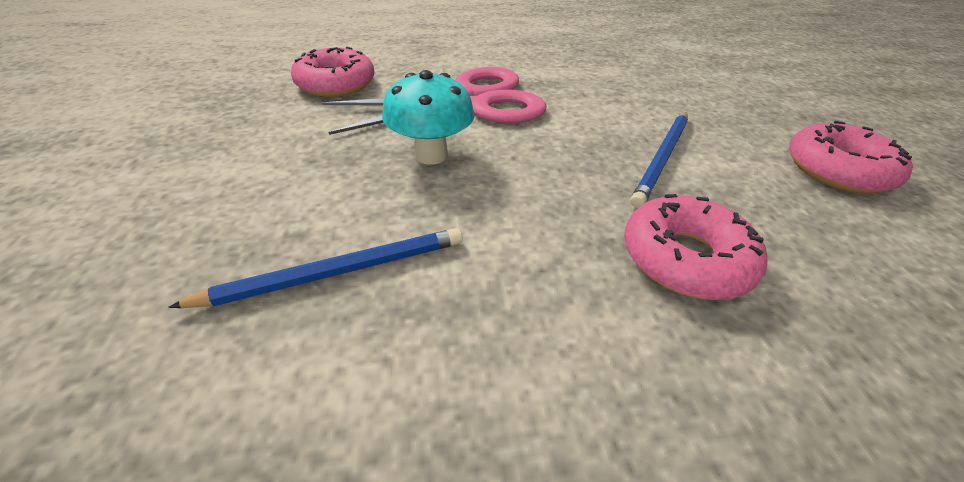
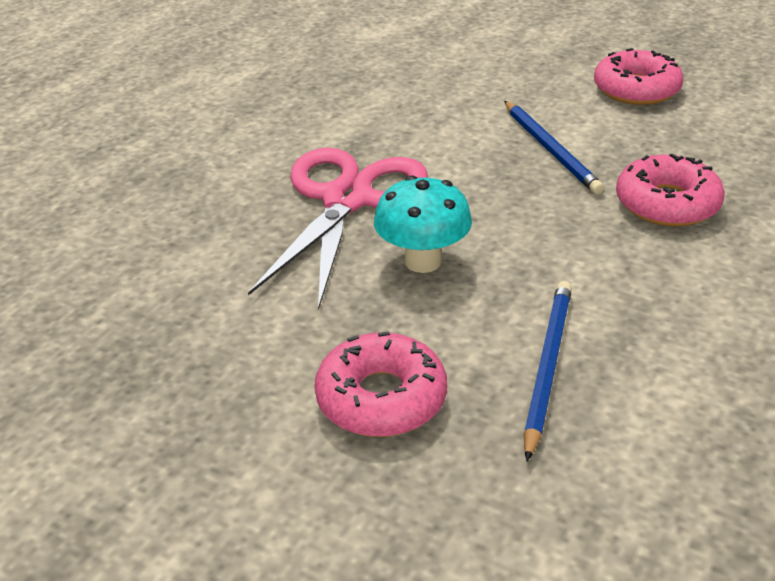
camera: 50 degrees left, 5 degrees down
pink donut [291,47,374,97] -> pink donut moved to [314,331,447,437]

